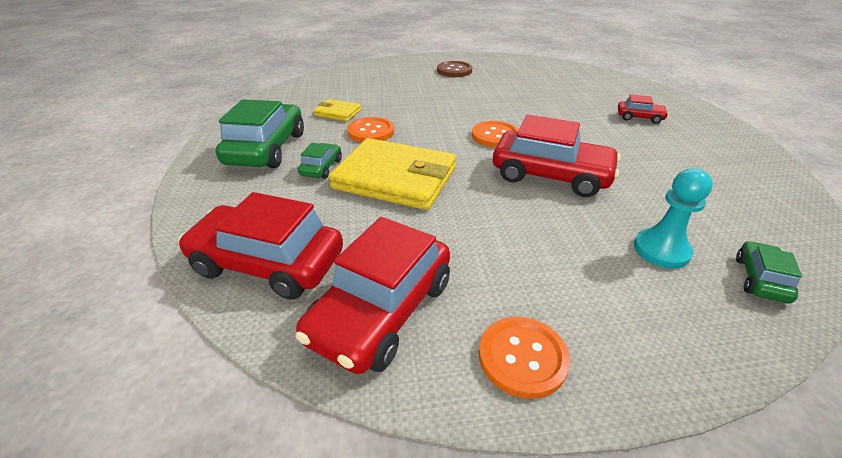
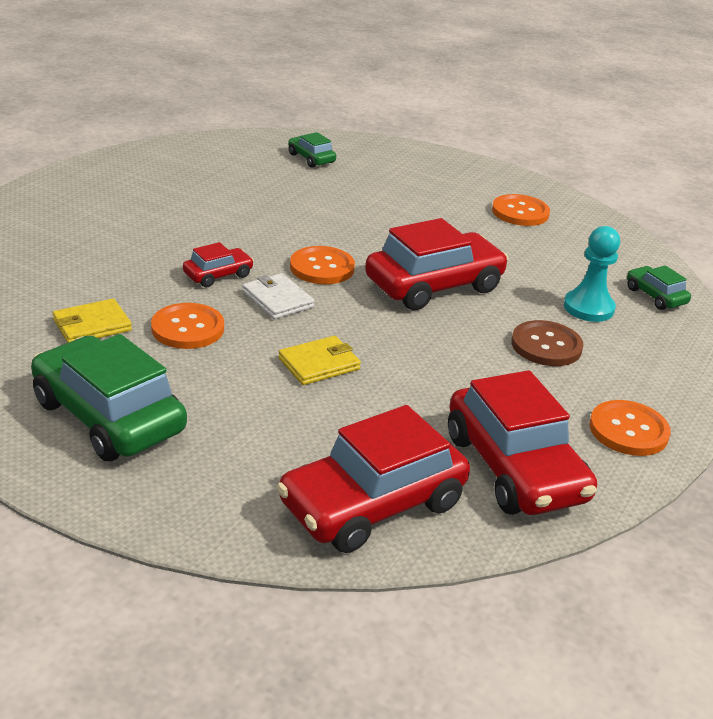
camera: 55 degrees left, 5 degrees down
green car [298,143,342,179] -> green car moved to [288,132,336,168]
yellow wallet [329,138,456,210] -> yellow wallet [278,336,361,385], size x0.47
brown button [437,61,472,77] -> brown button moved to [511,320,584,366]
red car [618,94,669,124] -> red car moved to [183,242,254,287]
none -> white wallet [242,273,315,319]
none -> orange button [492,194,550,226]

